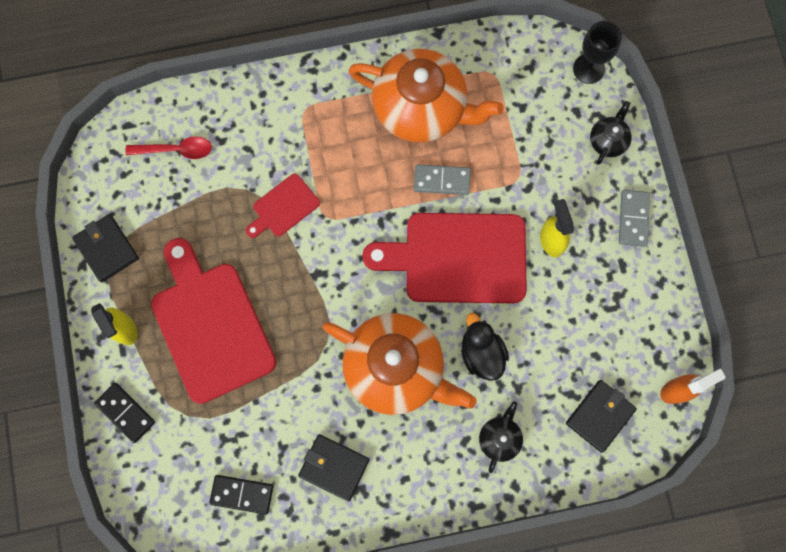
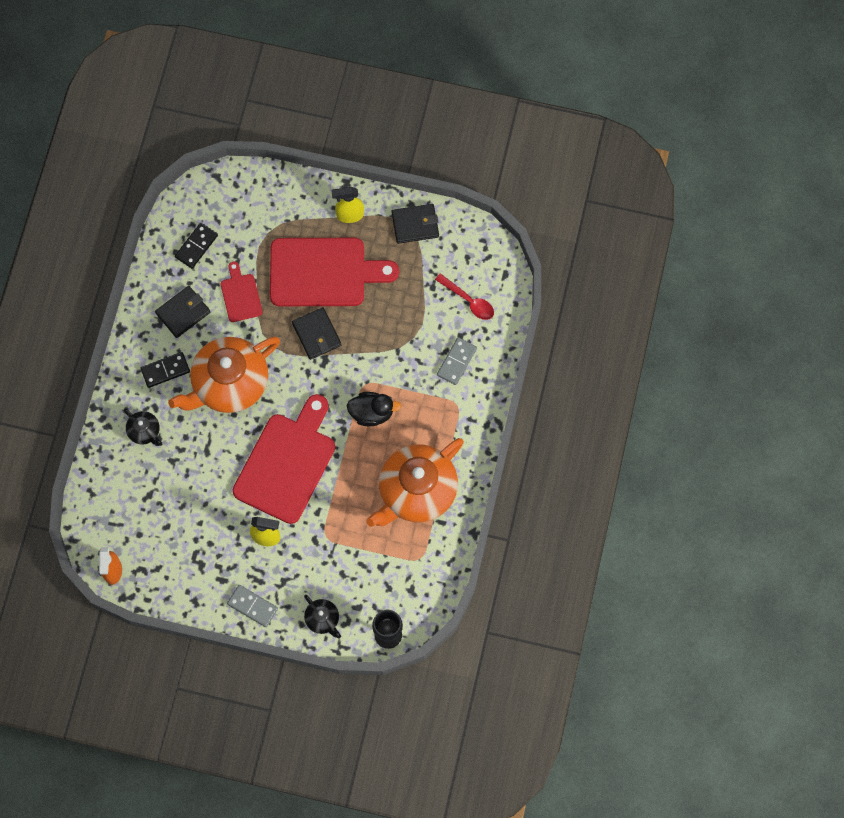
camera: 115 degrees right, 5 degrees down
black domino [94,383,155,443] -> black domino moved to [141,352,190,388]
red spoon [126,136,212,159] -> red spoon turned 75 degrees counterclockwise [435,273,494,320]
red cutting board [246,174,320,238] -> red cutting board moved to [221,261,263,322]
grey domino [414,164,471,195] -> grey domino moved to [437,337,477,385]
black duck [461,313,509,381] -> black duck moved to [347,392,401,426]
black wallet [566,380,637,453] -> black wallet moved to [292,307,341,360]

